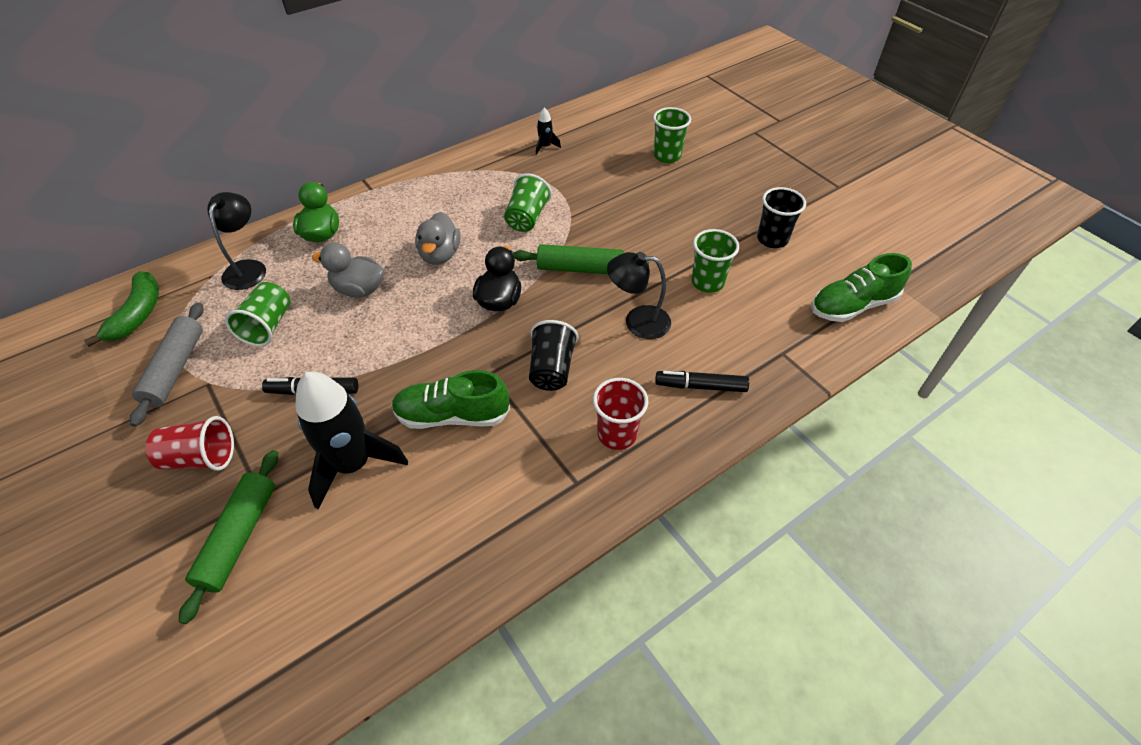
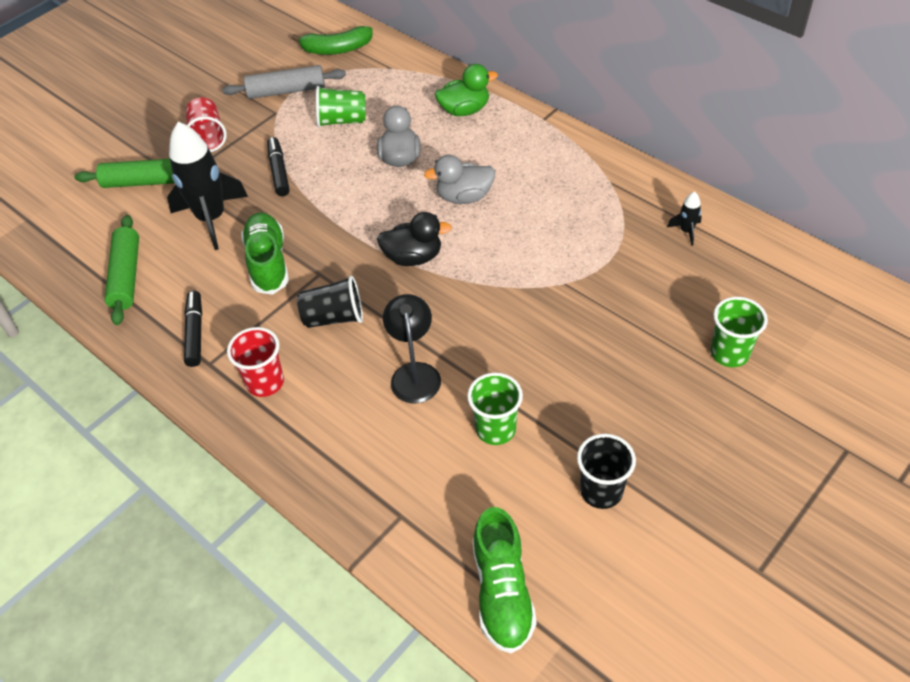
camera: 80 degrees right, 0 degrees up
black lamp [207,192,266,290] -> none
green cup [504,174,552,232] -> none
green rolling pin [513,244,649,274] -> green rolling pin moved to [104,215,139,325]
black marker [655,371,749,392] -> black marker moved to [184,290,202,367]
green shoe [811,253,912,322] -> green shoe turned 150 degrees counterclockwise [473,507,537,653]

